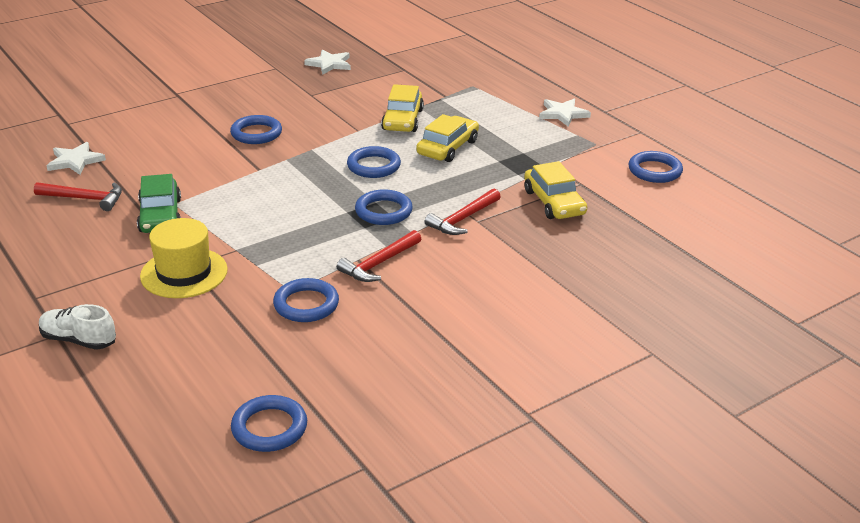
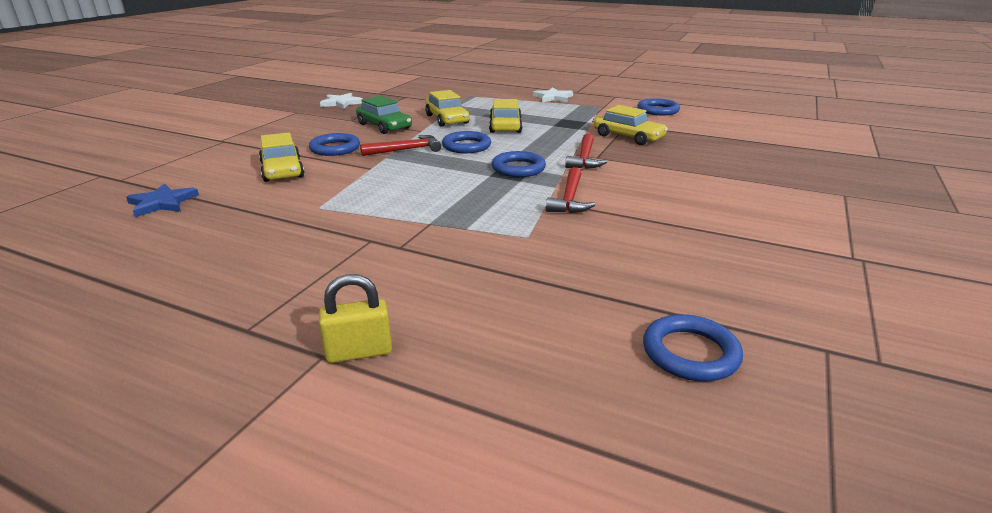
camera: 30 degrees left, 5 degrees down
red hammer [34,182,122,211] -> red hammer moved to [360,135,441,156]
white shoe [39,304,116,350] -> yellow padlock [319,274,392,363]
white star [46,142,106,175] -> blue star [126,184,199,217]
green car [137,174,181,233] -> green car moved to [356,96,412,134]
yellow hat [140,218,228,298] -> none
blue ring [273,278,339,322] -> none
none -> yellow car [259,132,304,182]

